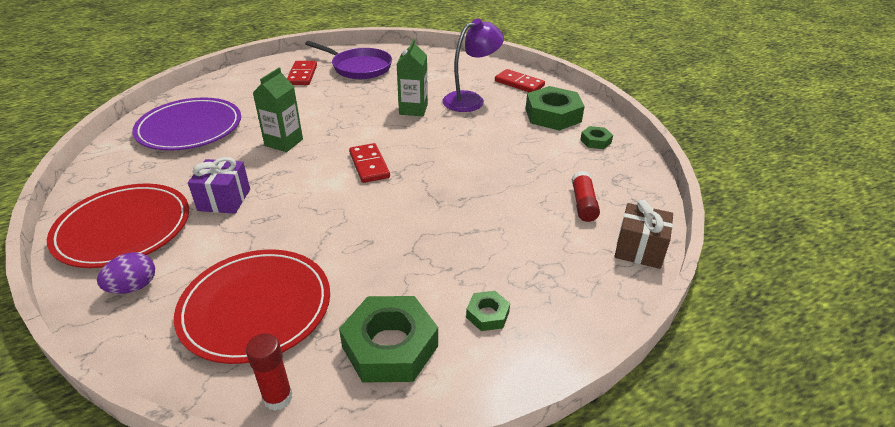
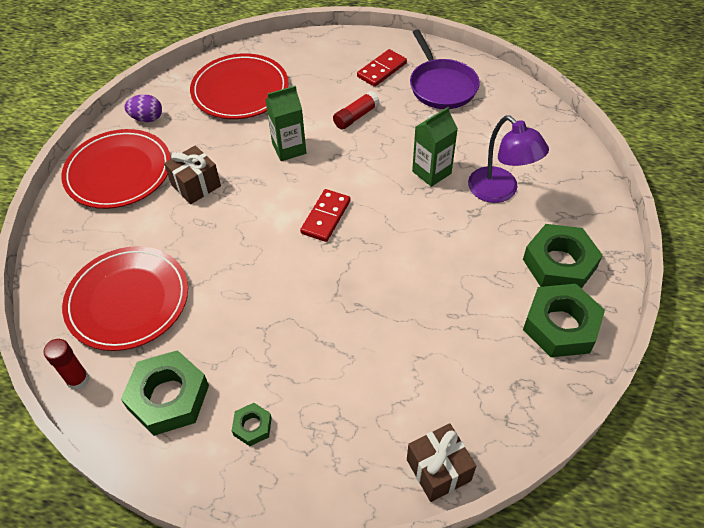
camera: 45 degrees right, 15 degrees up
purple egg [97,252,155,294] -> purple egg moved to [124,94,162,122]
purple plate [132,97,241,151] -> red plate [190,53,289,119]
purple gift [188,157,250,214] -> brown gift [164,145,221,204]
purple lamp [442,18,504,112] -> purple lamp turned 45 degrees clockwise [468,115,549,203]
red domino [495,69,545,92] -> none
red glue stick [571,171,600,222] -> red glue stick moved to [333,91,380,130]
green nut [580,126,613,149] -> green nut [523,284,605,357], size x2.05

